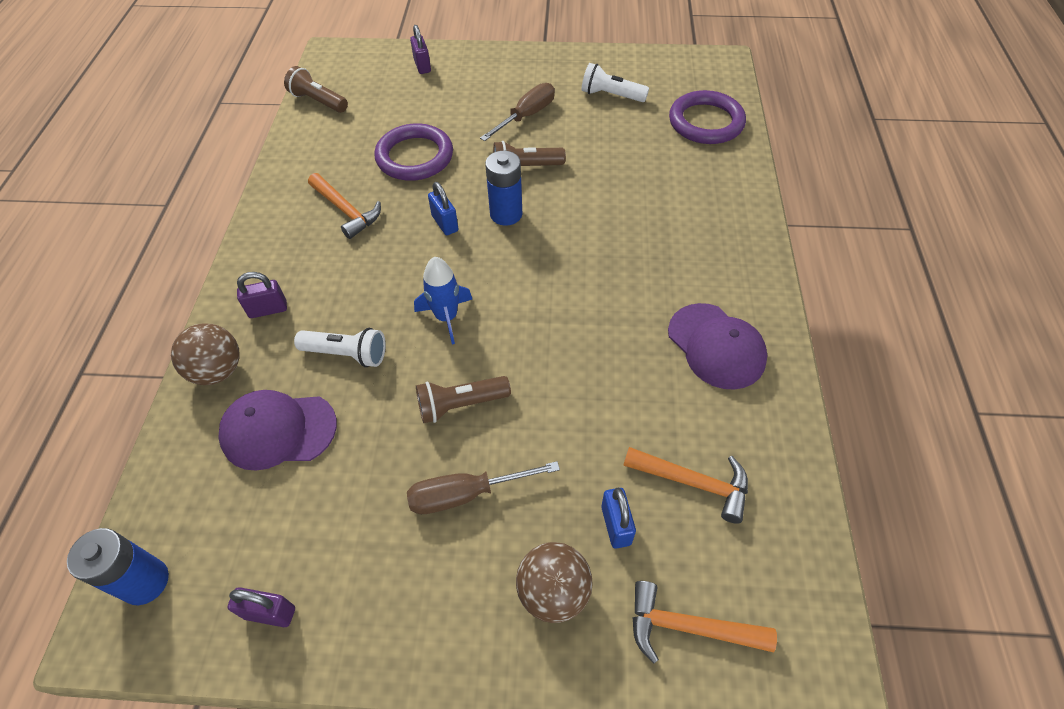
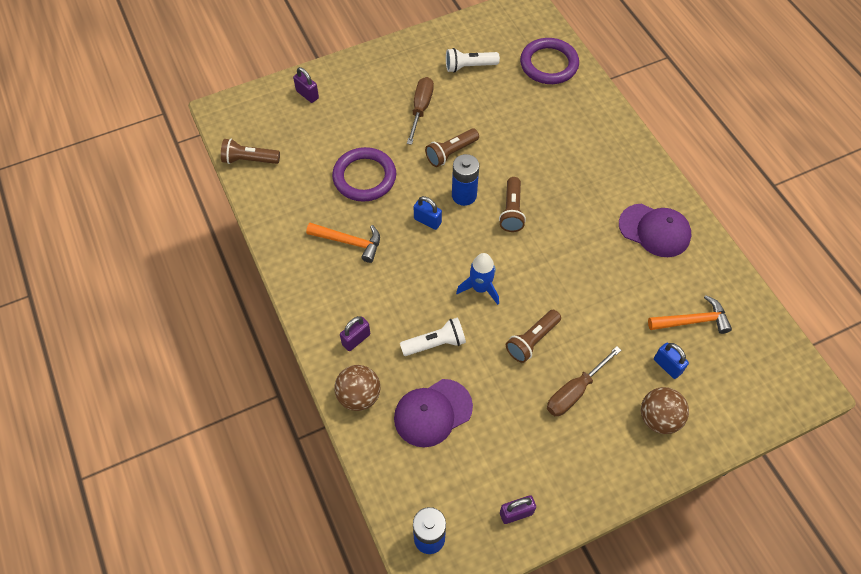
camera: 30 degrees left, 5 degrees up
orange hammer [632,581,777,664] -> none
none -> brown flashlight [499,177,526,232]

